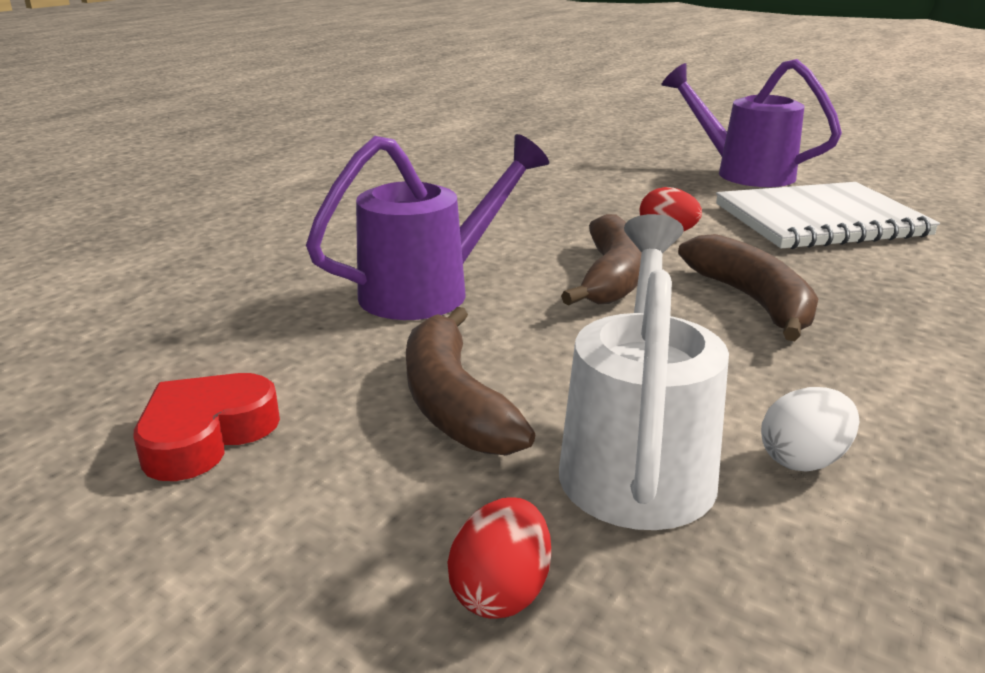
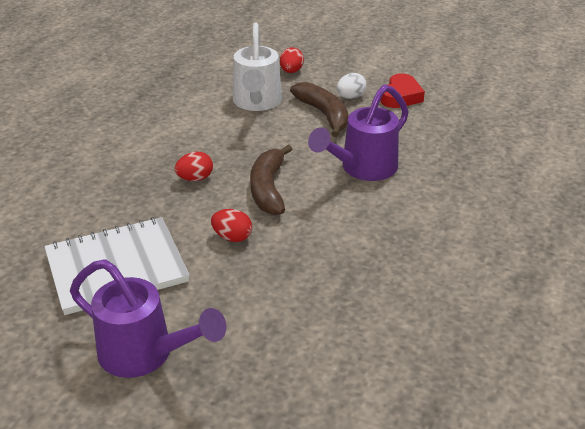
camera: 170 degrees right, 10 degrees up
brown banana [678,234,818,341] -> red egg [175,152,213,181]
white egg [761,387,859,471] -> white egg moved to [337,73,367,99]

